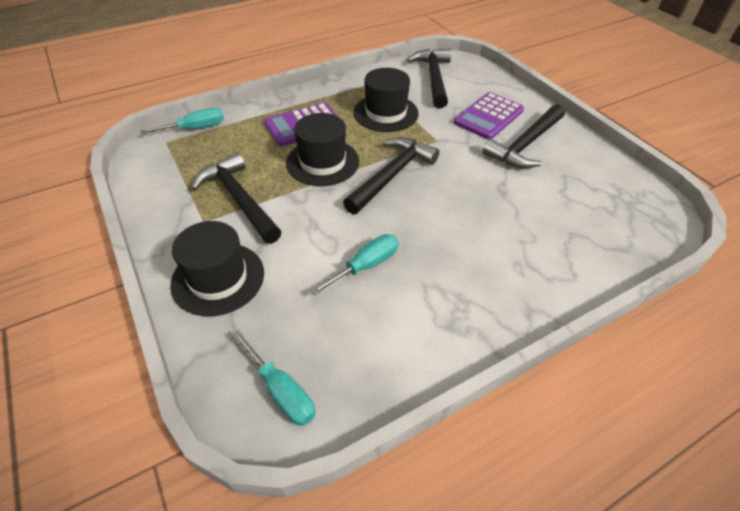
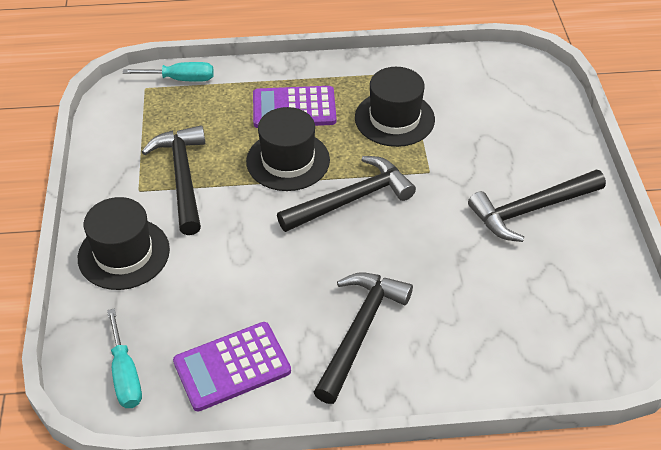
camera: 25 degrees right, 0 degrees up
turquoise screwdriver [310,234,399,296] -> none
black hammer [407,48,451,108] -> black hammer moved to [314,272,413,404]
purple calculator [454,92,524,140] -> purple calculator moved to [173,322,291,412]

